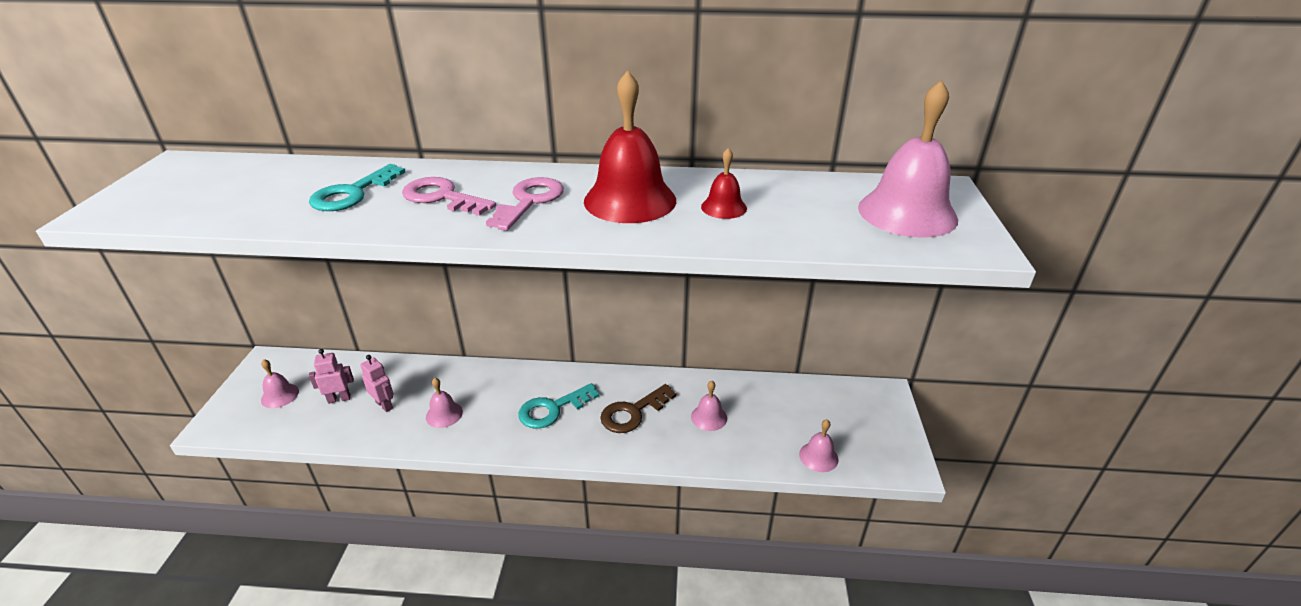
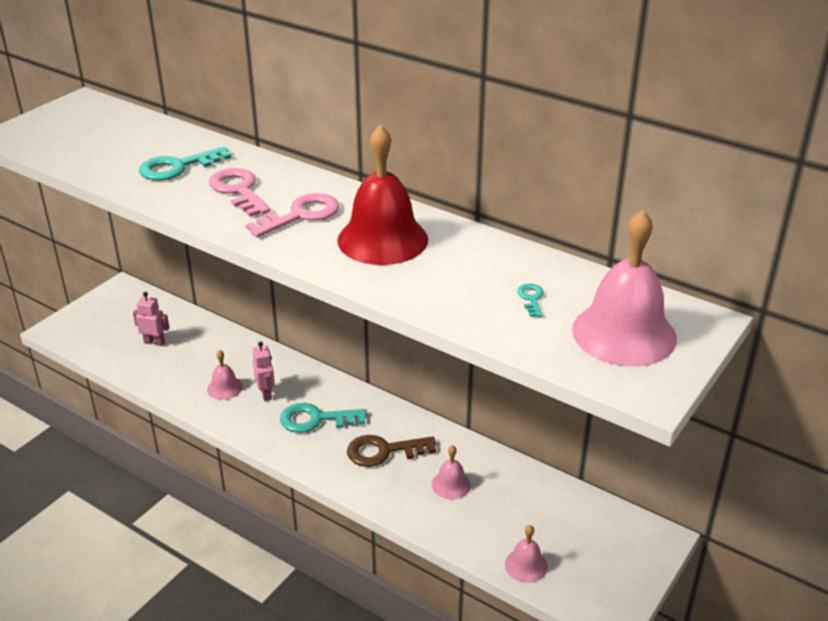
camera: 30 degrees right, 0 degrees up
pink bell [261,359,299,408] -> none
pink robot [360,355,394,412] -> pink robot moved to [253,342,275,401]
red bell [701,148,747,219] -> none
none -> turquoise key [517,284,544,317]

